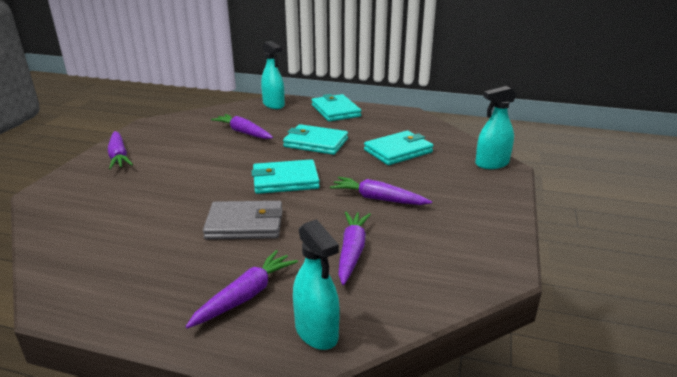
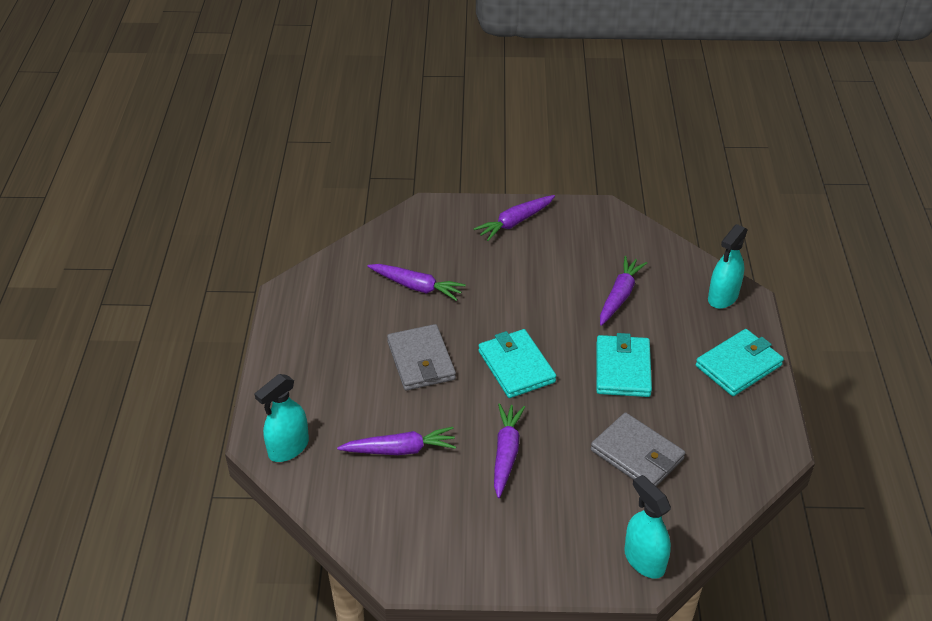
camera: 75 degrees right, 15 degrees up
purple carrot [185,250,298,328] -> purple carrot moved to [367,264,466,301]
turquoise wallet [364,131,434,165] -> grey wallet [591,412,685,486]

